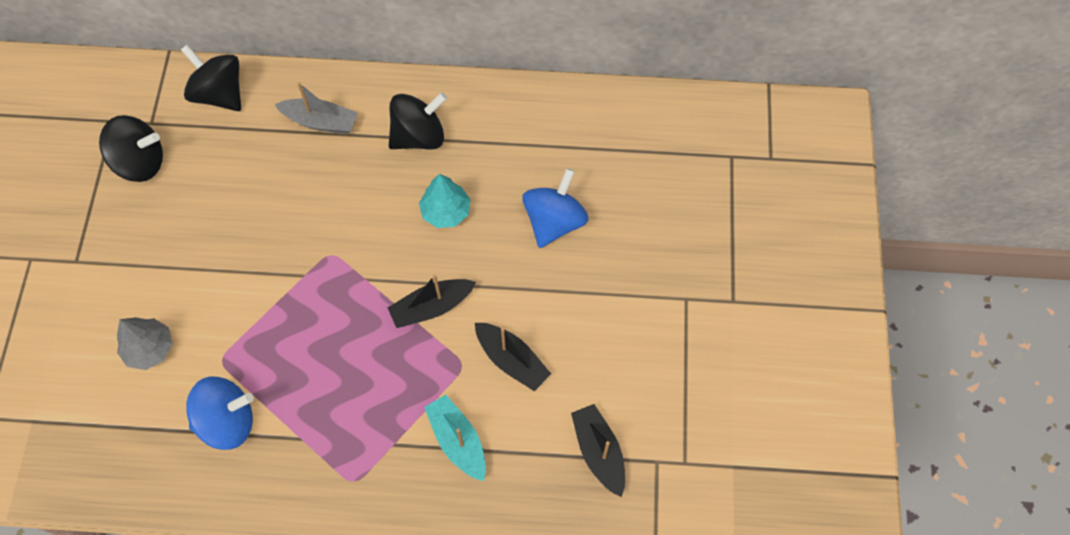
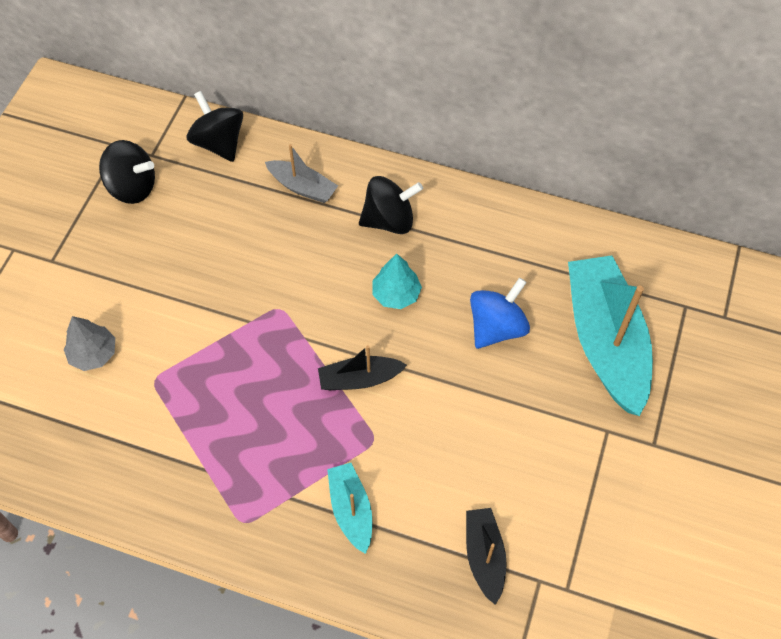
camera: 15 degrees right, 5 degrees down
blue spinning top [186,377,254,450] -> none
black boat [475,323,551,391] -> none
none -> turquoise boat [568,255,653,416]

